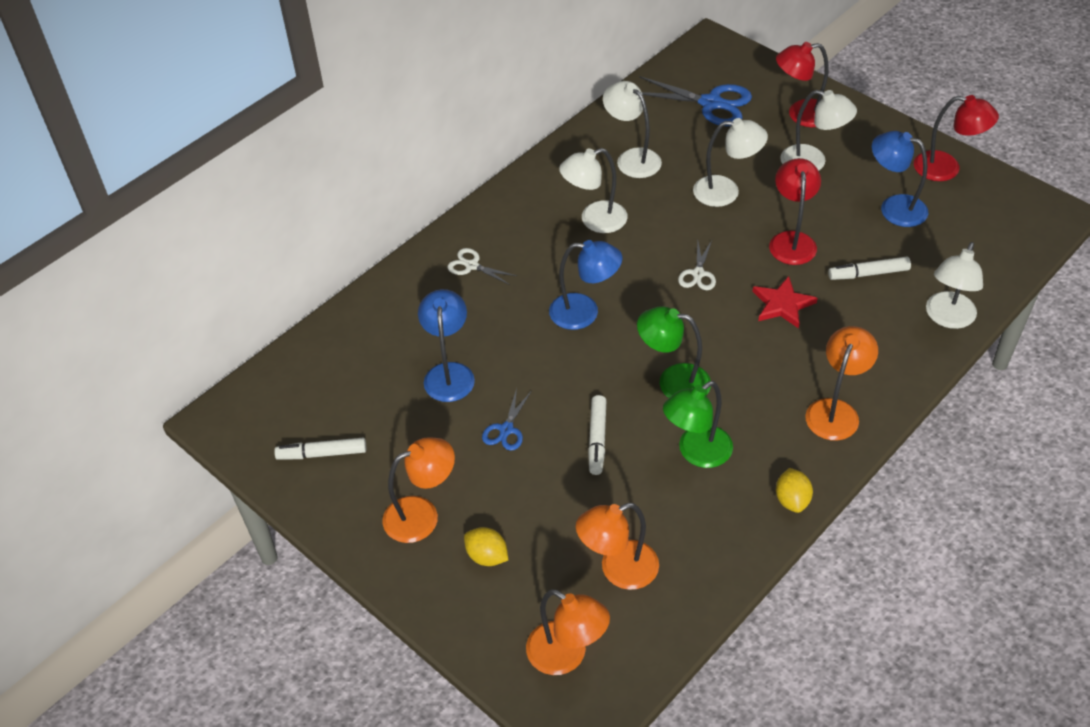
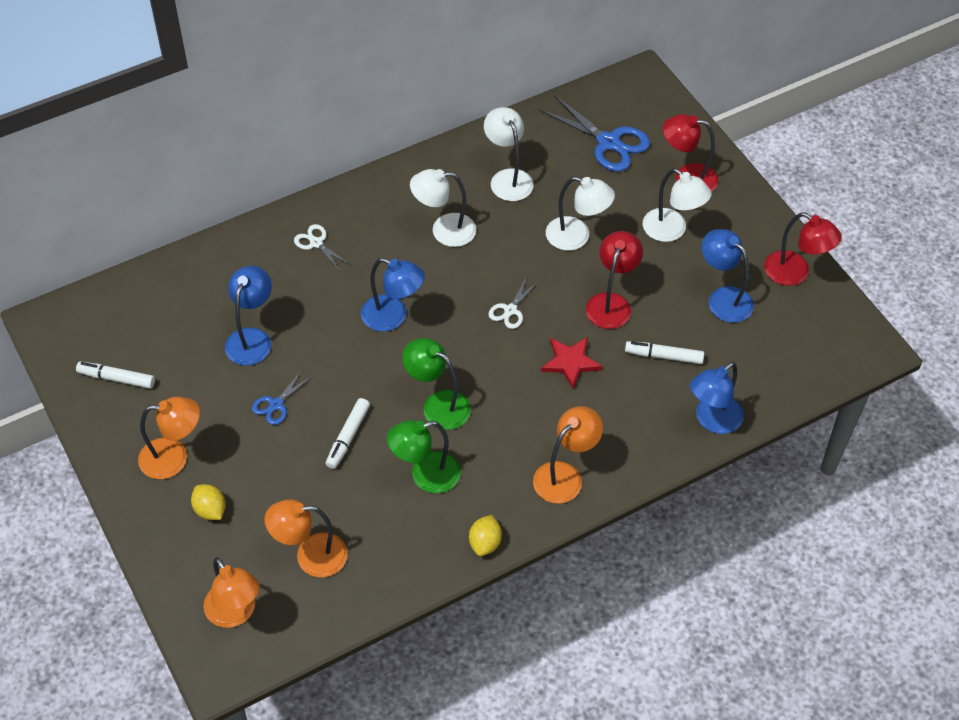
camera: 15 degrees right, 5 degrees up
white lamp [926,242,983,329] -> blue lamp [690,362,744,434]

